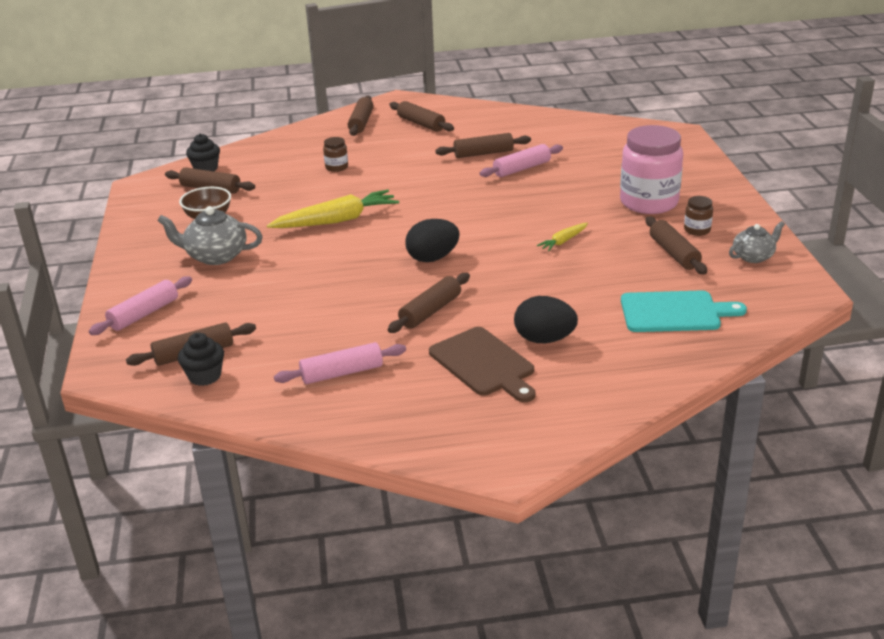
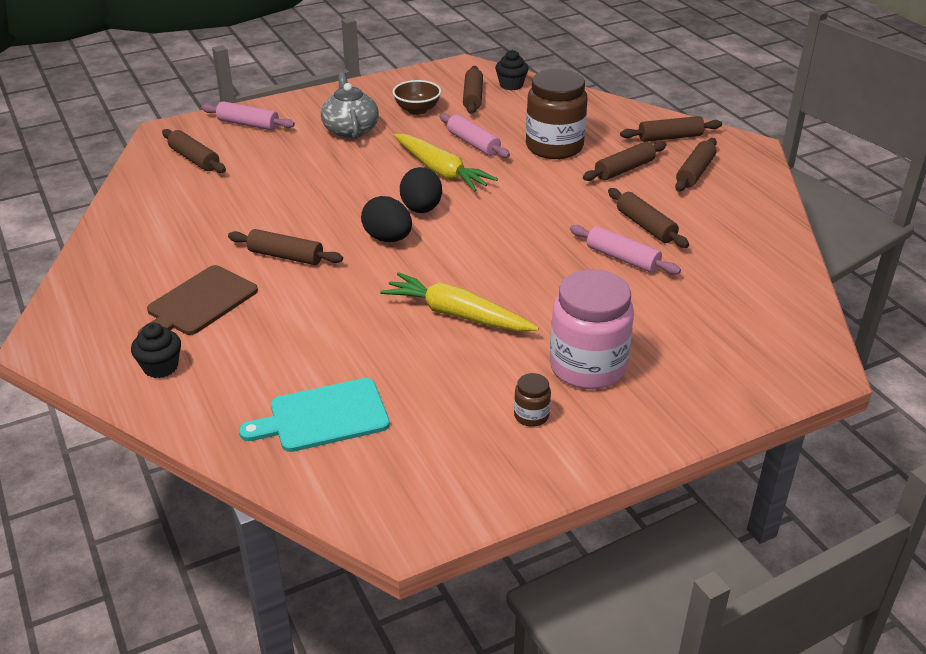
camera: 70 degrees right, 5 degrees up
black cupcake [178,333,224,386] -> black cupcake moved to [131,323,181,378]
pink rolling pin [274,342,406,384] -> pink rolling pin moved to [439,113,510,158]
brown jar [323,137,348,172] -> brown jar [526,69,587,159], size x2.31
black egg [514,296,578,343] -> black egg moved to [400,167,442,213]
yellow carrot [537,222,588,251] -> yellow carrot [380,272,539,331], size x2.02
turquoise cutting board [621,290,747,332] -> turquoise cutting board turned 90 degrees clockwise [239,378,390,452]
brown rolling pin [645,217,707,275] -> brown rolling pin moved to [583,141,666,181]
grey teapot [729,221,785,263] -> none

